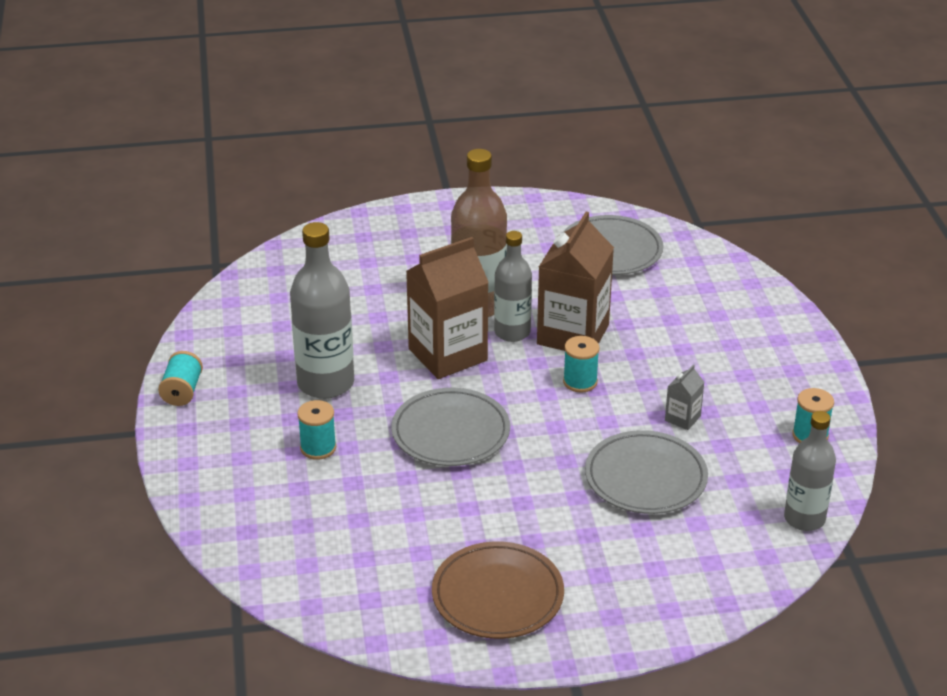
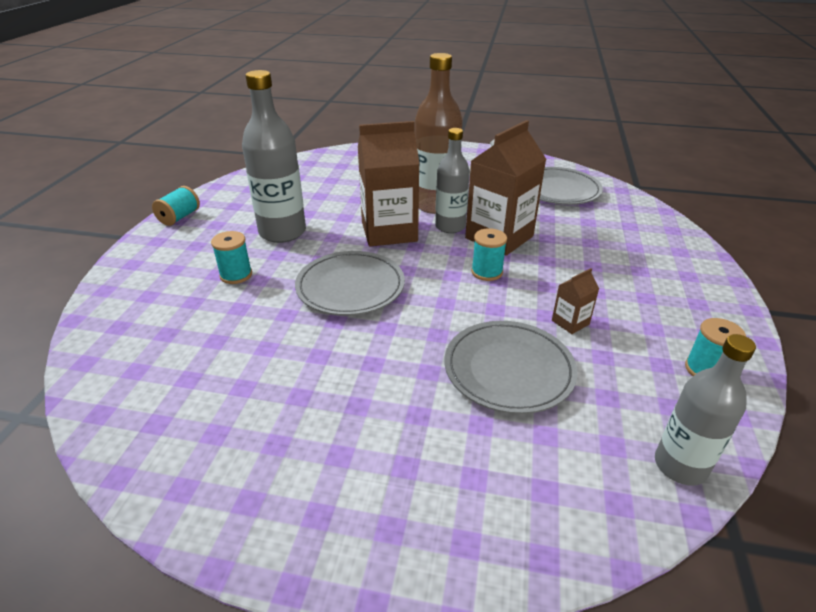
camera: 20 degrees right, 0 degrees up
brown plate [432,541,564,639] -> none
grey carton [665,364,704,430] -> brown carton [552,268,599,334]

